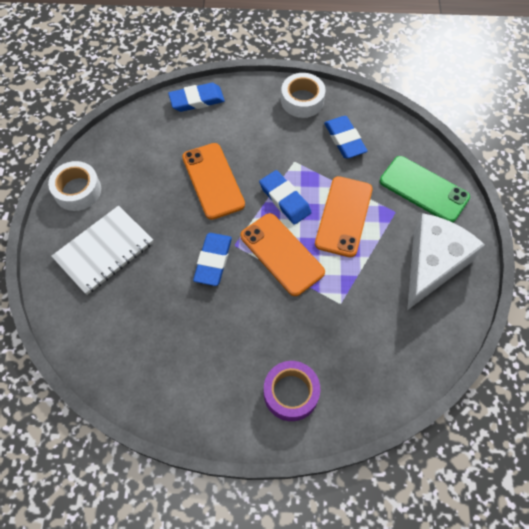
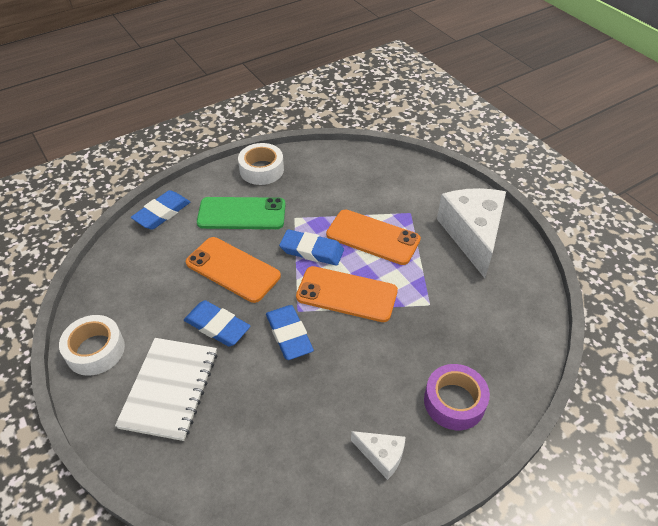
camera: 35 degrees left, 15 degrees down
orange phone [315,176,373,257] -> orange phone turned 45 degrees counterclockwise [326,210,421,265]
blue eraser [324,116,367,158] -> blue eraser moved to [184,300,250,346]
green phone [380,156,470,222] -> green phone moved to [197,197,286,229]
none -> white cheese [351,431,406,480]

